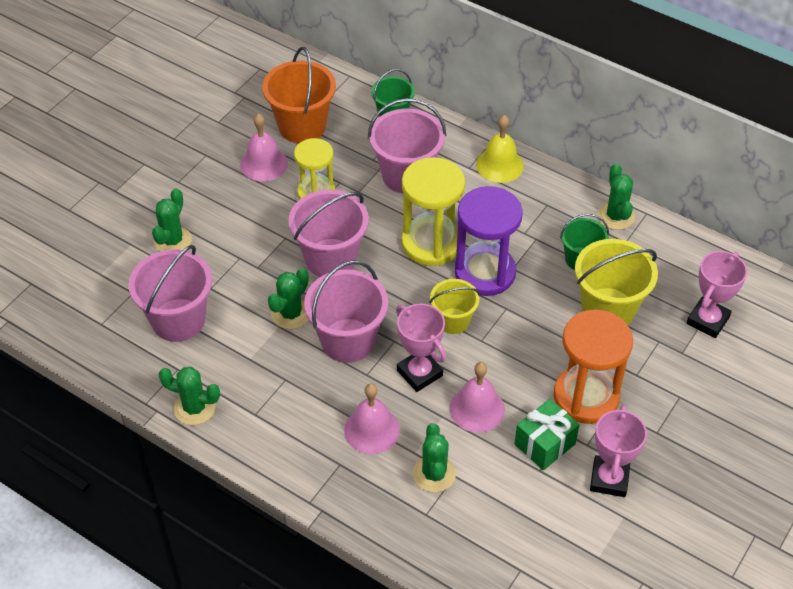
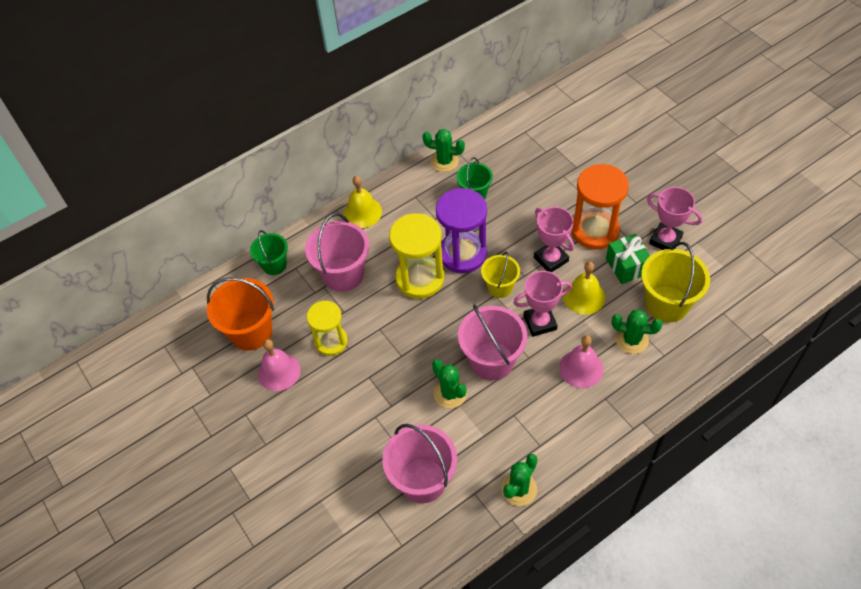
camera: 65 degrees left, 5 degrees up
green cactus [152,188,192,252] -> none
pink bucket [288,190,369,277] -> none
pink bell [450,362,505,433] -> yellow bell [563,262,605,315]
yellow bucket [575,239,658,325] -> yellow bucket moved to [641,242,710,322]
pink trophy [686,251,747,338] -> pink trophy moved to [534,207,574,272]

